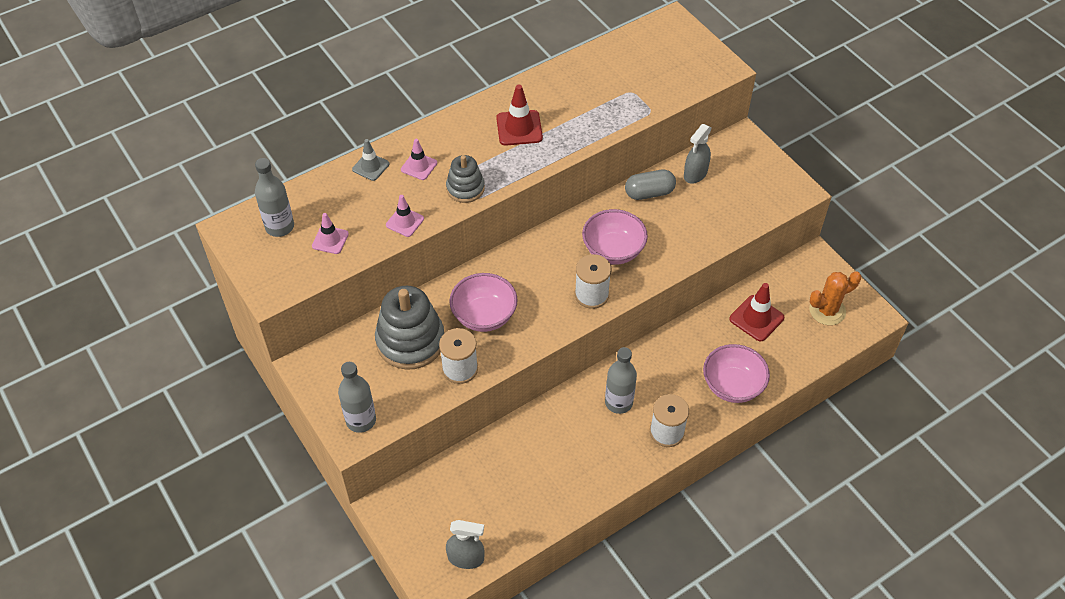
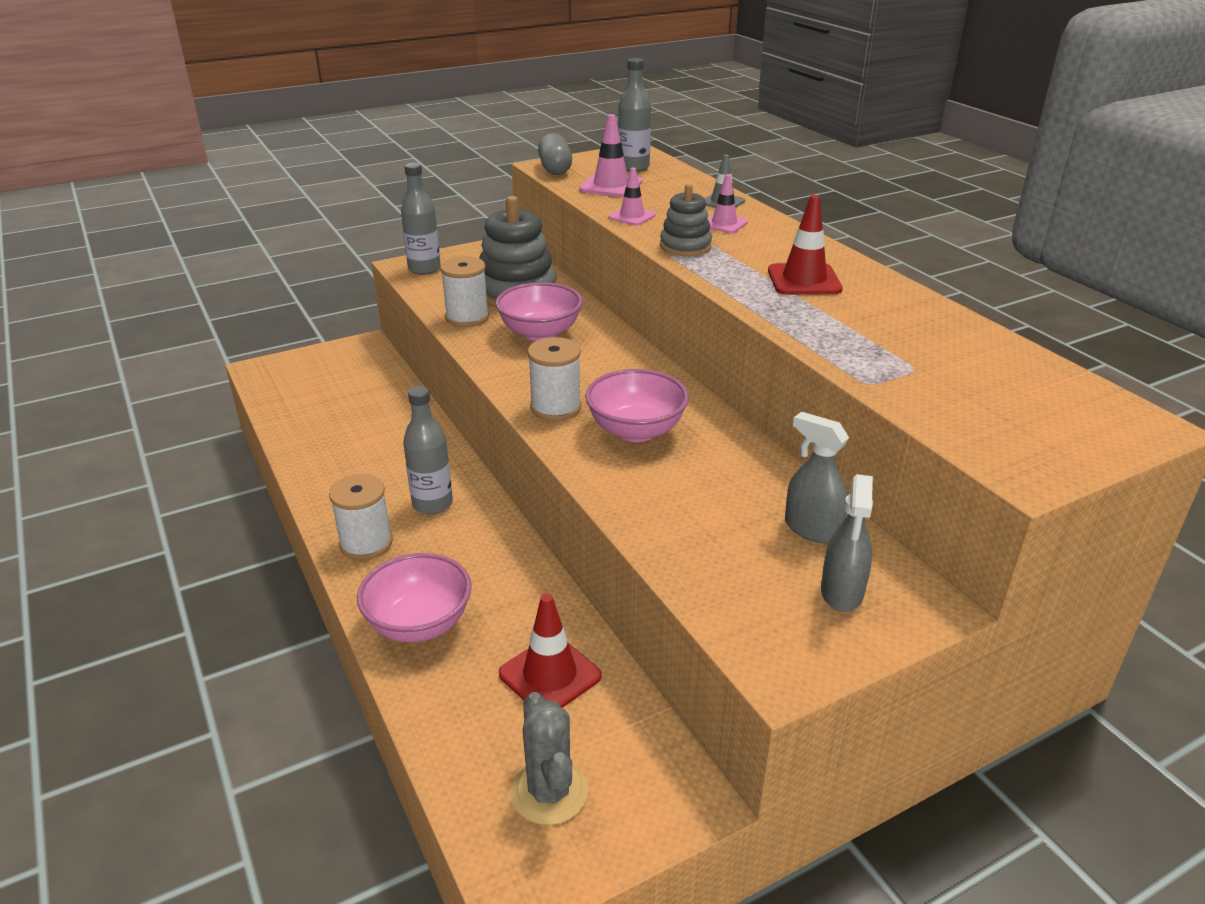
camera: 95 degrees right, 20 degrees down
pink traffic cone [312,213,349,254] -> pink traffic cone [579,114,642,197], size x1.53
grey spray bottle [446,520,484,569] -> grey spray bottle moved to [821,474,873,612]
grey capsule [625,170,676,200] -> grey capsule moved to [538,133,572,175]
orange cactus [809,271,861,325] -> grey cactus [511,692,588,825]

